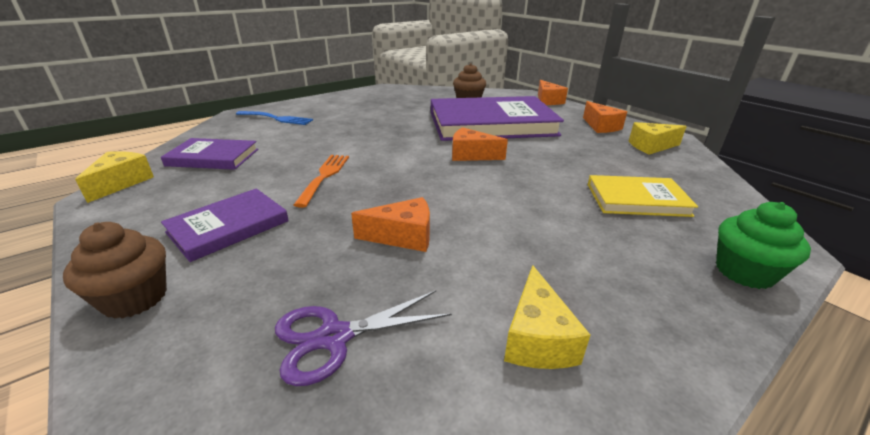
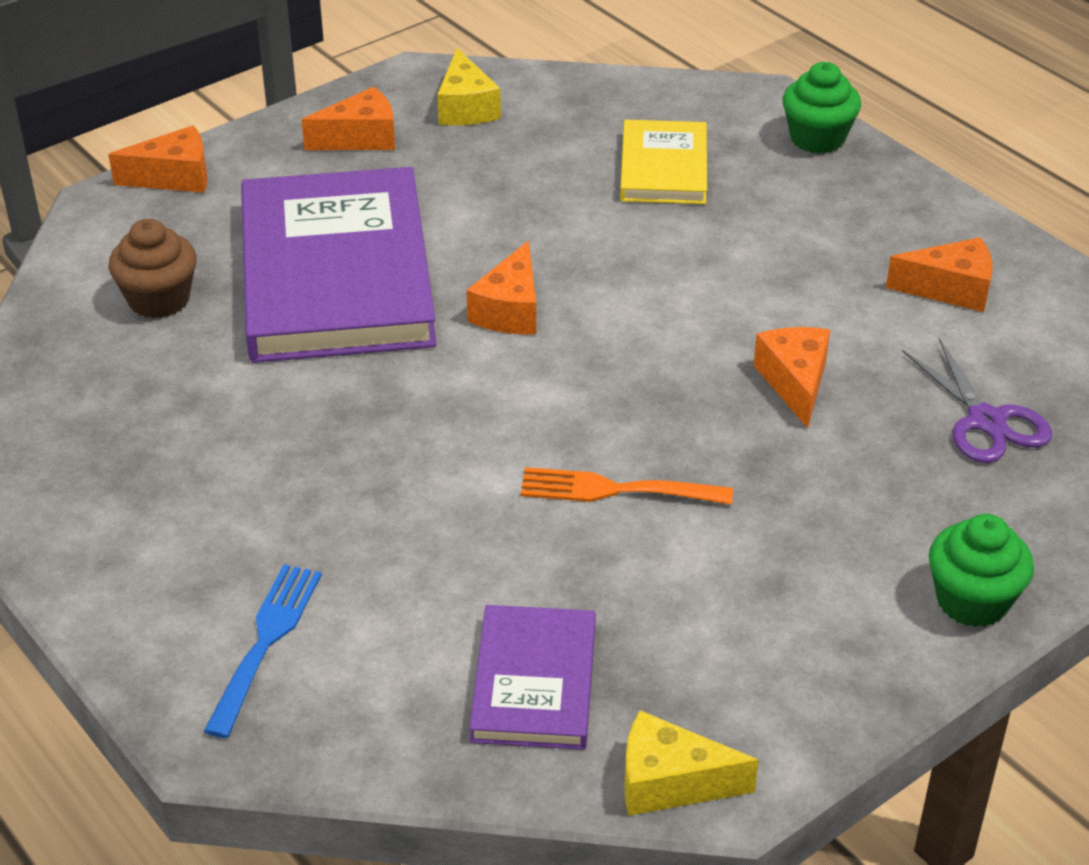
camera: 90 degrees left, 10 degrees up
brown cupcake [63,222,167,319] -> green cupcake [929,514,1034,627]
purple book [161,188,289,262] -> none
yellow cheese [504,265,590,369] -> orange cheese [886,237,992,312]

